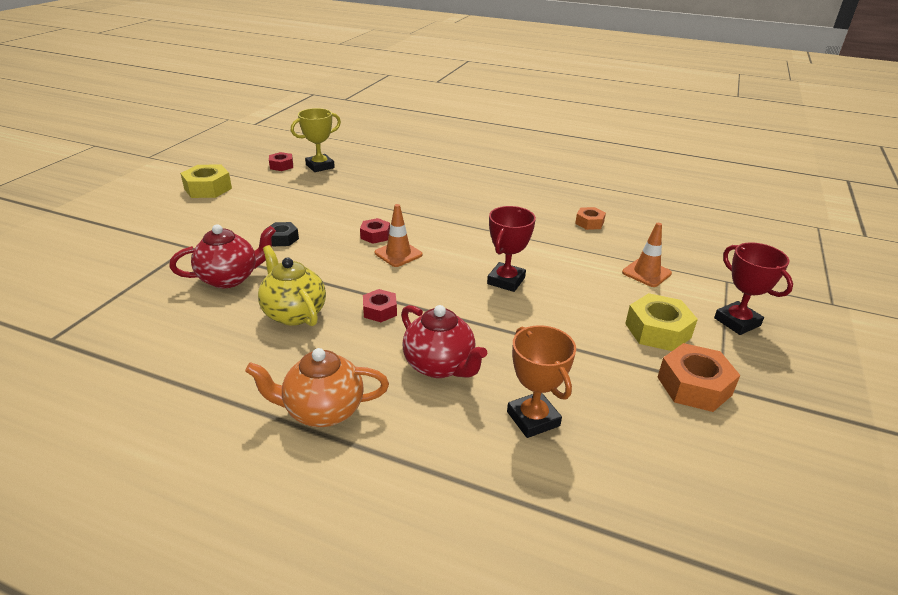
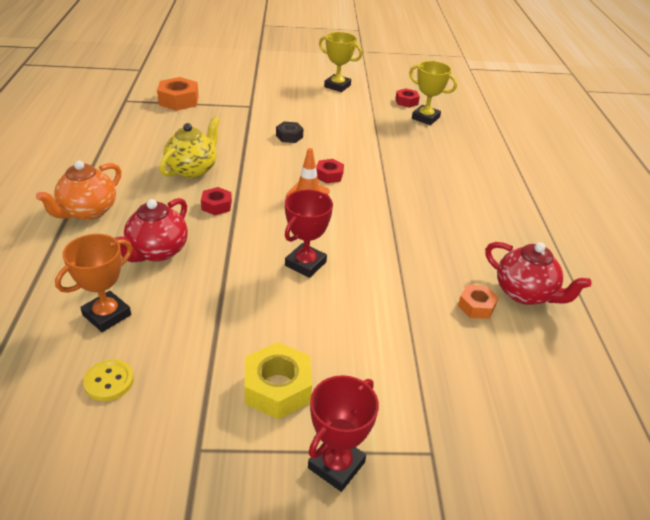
camera: 65 degrees right, 5 degrees up
red teapot [169,224,276,288] -> red teapot moved to [485,242,592,305]
yellow nut [180,165,232,198] -> yellow trophy [319,32,362,92]
orange teapot [245,348,389,427] -> orange teapot turned 120 degrees counterclockwise [36,160,122,220]
red trophy [487,206,536,292] -> red trophy turned 60 degrees counterclockwise [285,190,333,278]
orange traffic cone [622,223,672,287] -> none
orange nut [657,343,740,412] -> orange nut moved to [157,77,199,111]
none -> yellow button [83,359,134,401]

